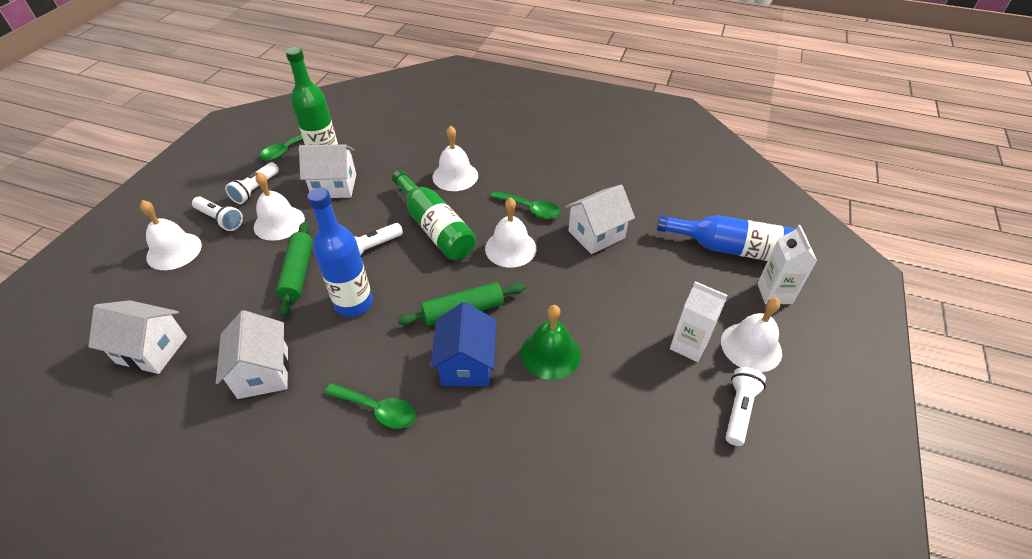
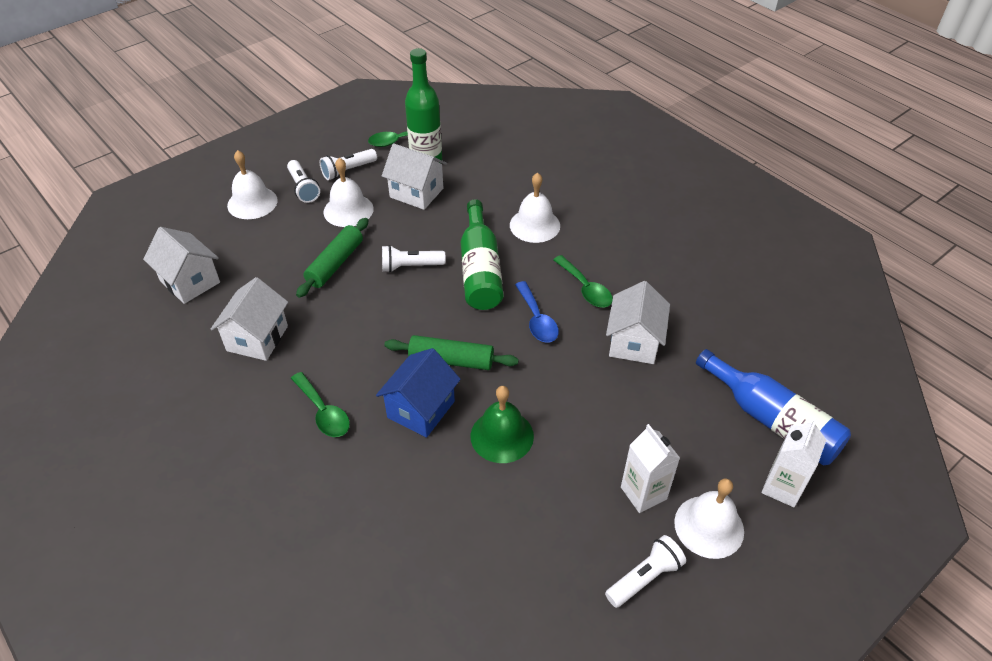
camera: 30 degrees right, 0 degrees up
blue bottle [308,188,373,317] -> none
white bell [485,197,537,268] -> blue spoon [515,281,559,343]
white house [565,185,635,254] -> white house turned 75 degrees counterclockwise [606,281,670,364]

